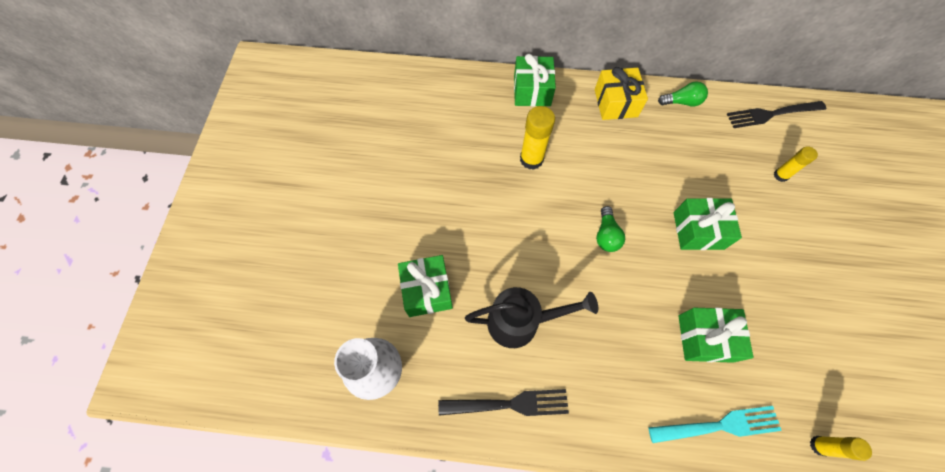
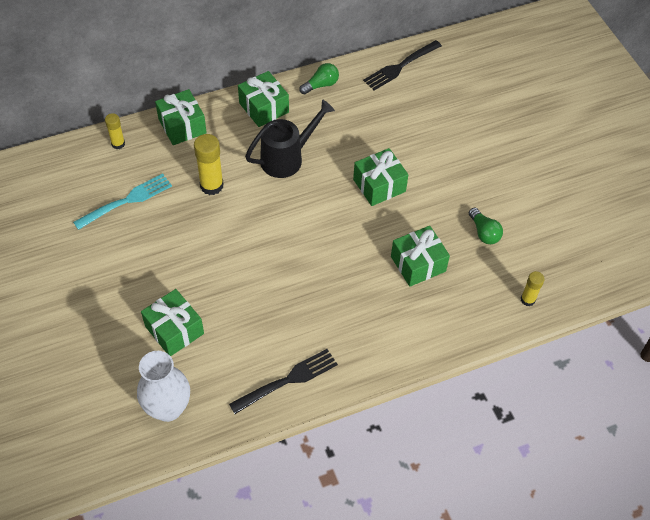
camera: 30 degrees left, 10 degrees down
black watering can [465,287,598,348] -> black watering can moved to [245,99,335,178]
yellow gift [595,67,648,120] -> green gift [238,71,289,127]
green light bulb [596,206,625,252] -> green light bulb moved to [469,207,503,244]
turquoise fork [648,406,782,443] -> turquoise fork moved to [73,173,172,230]
yellow glue stick [773,146,818,182] -> yellow glue stick moved to [105,113,125,149]

